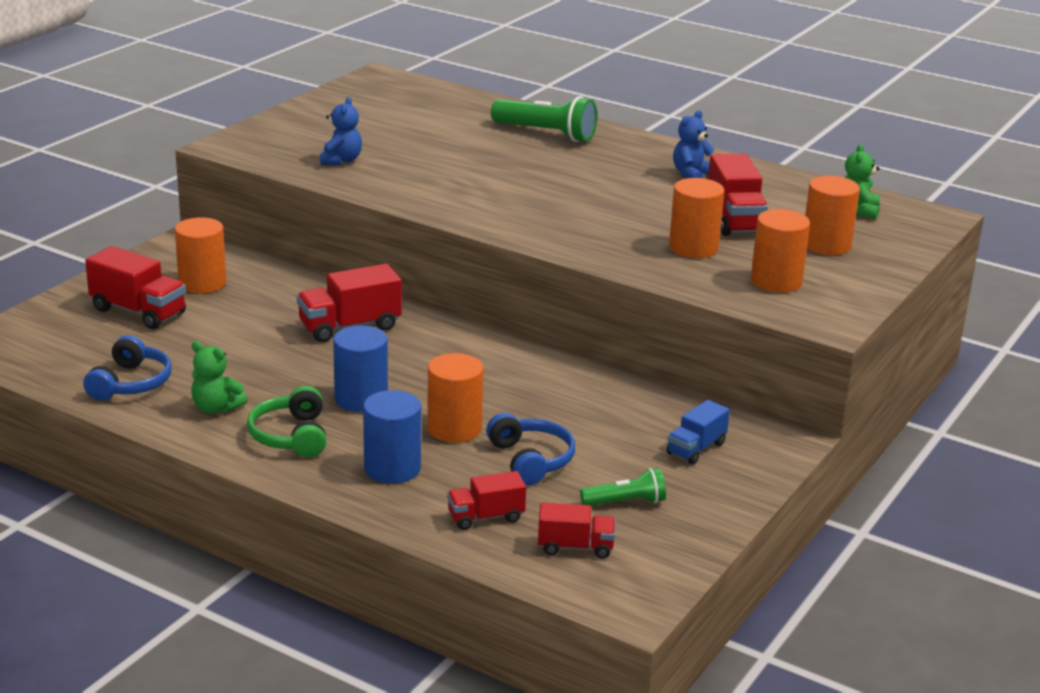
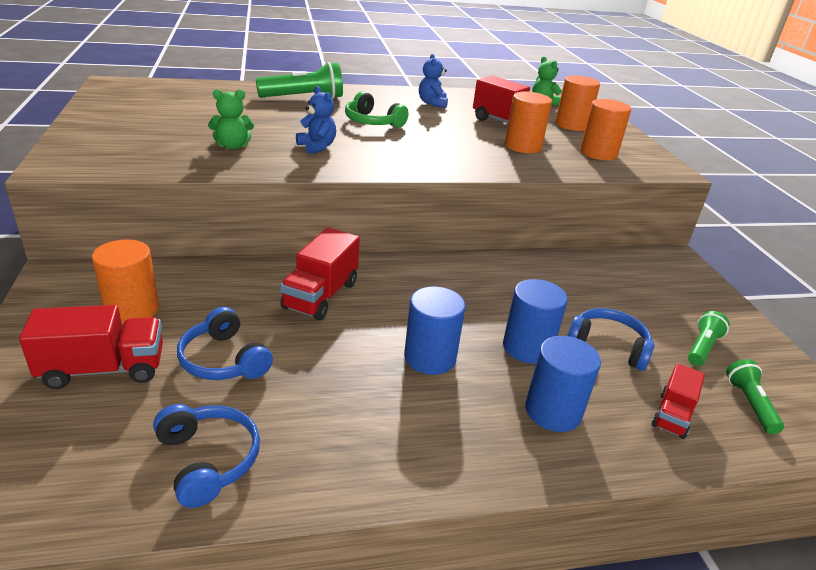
camera: 45 degrees left, 5 degrees up
green teddy bear [191,341,248,414] -> green teddy bear moved to [208,89,254,150]
green headphones [247,386,326,457] -> green headphones moved to [345,91,409,128]
blue teddy bear [320,97,362,165] -> blue teddy bear moved to [296,86,336,154]
orange cylinder [427,353,484,443] -> blue cylinder [503,279,568,364]
red truck [538,502,615,559] -> green flashlight [726,359,784,434]
blue truck [666,400,730,465] -> none
none -> blue headphones [177,307,273,380]

